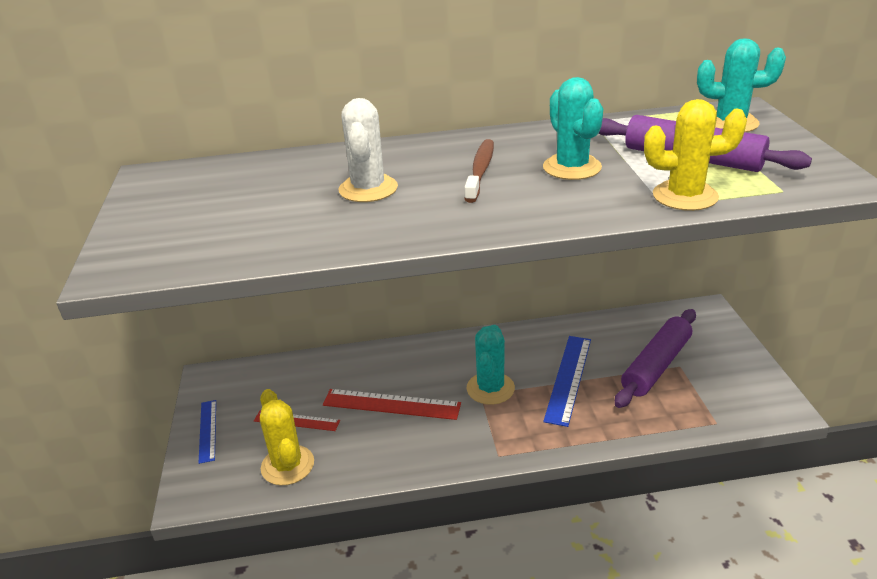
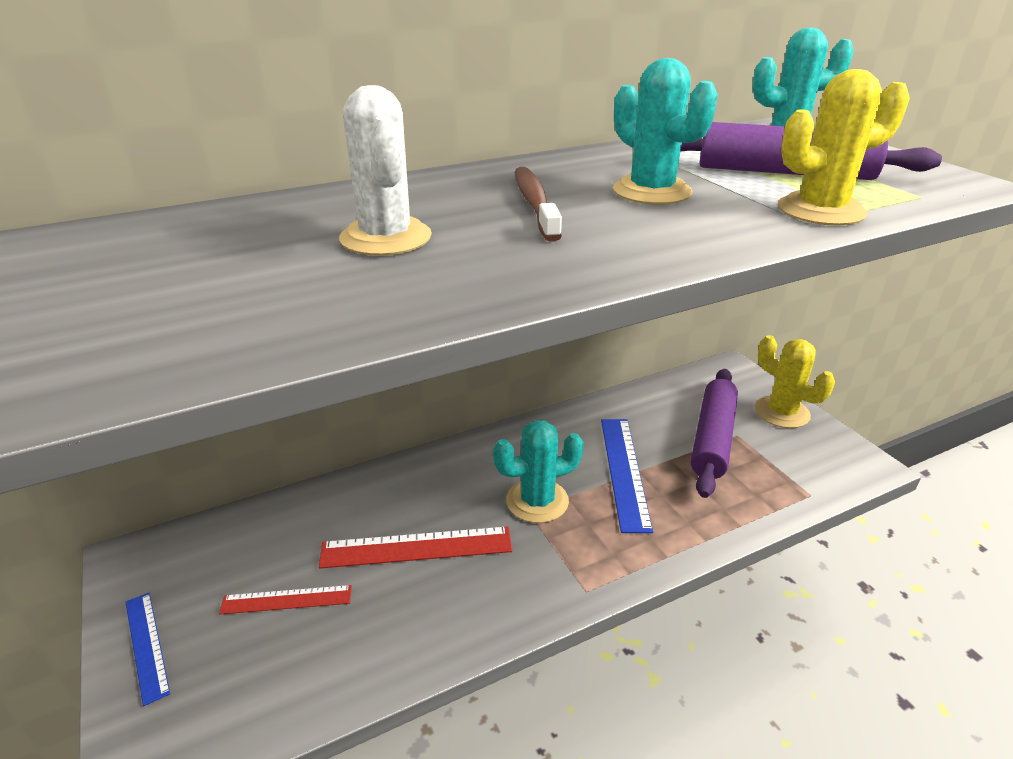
camera: 20 degrees left, 0 degrees up
yellow cactus [260,389,314,485] -> yellow cactus moved to [755,335,835,428]
turquoise cactus [467,325,515,405] -> turquoise cactus turned 75 degrees clockwise [493,420,584,523]

